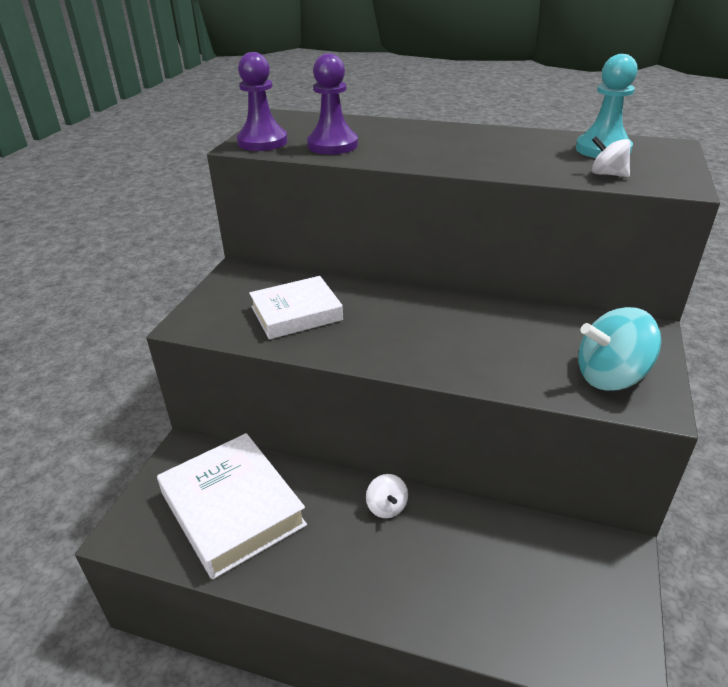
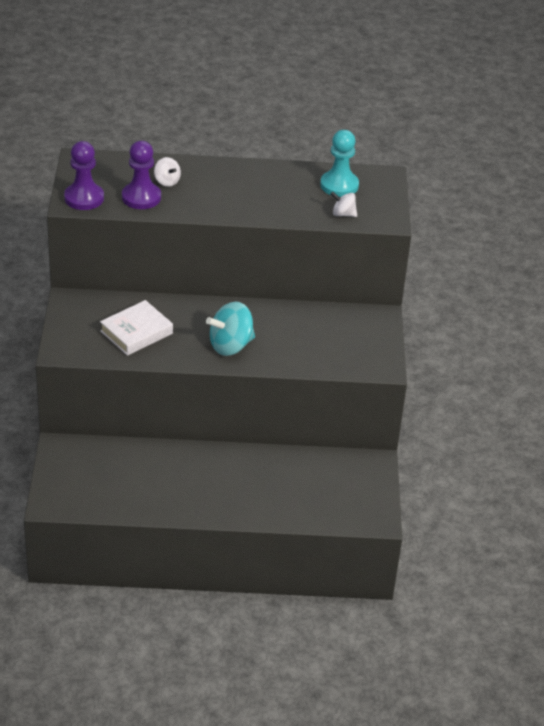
camera: 20 degrees left, 5 degrees up
white book [157,433,307,580] -> none
white spinning top [366,474,408,518] -> white spinning top moved to [154,157,181,187]
turquoise spinning top [578,307,661,391] -> turquoise spinning top moved to [206,301,255,356]

